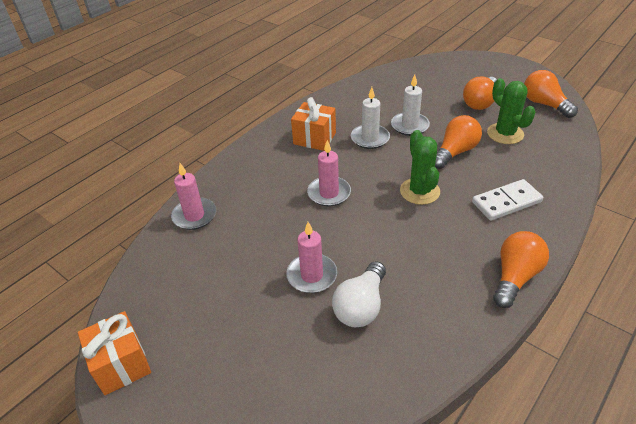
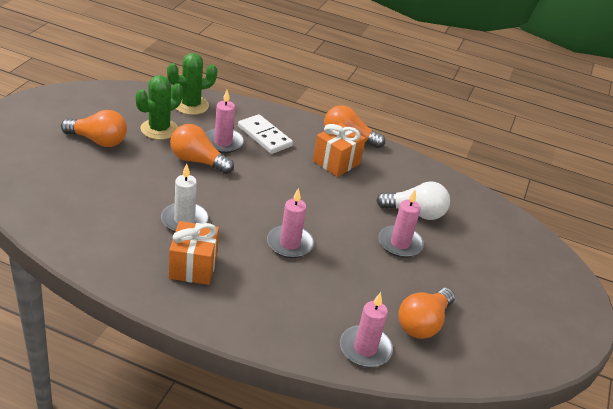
camera: 115 degrees left, 5 degrees down
orange gift [78,311,151,395] -> orange gift moved to [313,123,366,177]
white candle [391,75,430,136] -> none
green cactus [400,130,440,205] -> green cactus moved to [167,53,217,115]
orange light bulb [524,70,578,118] -> orange light bulb moved to [398,288,455,339]
none -> pink candle [206,90,244,153]

